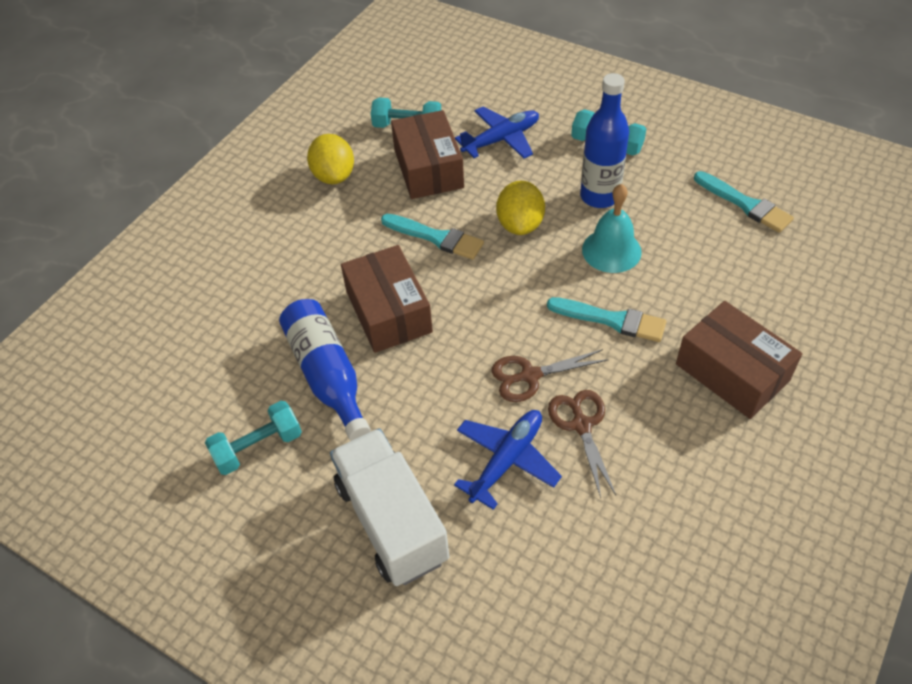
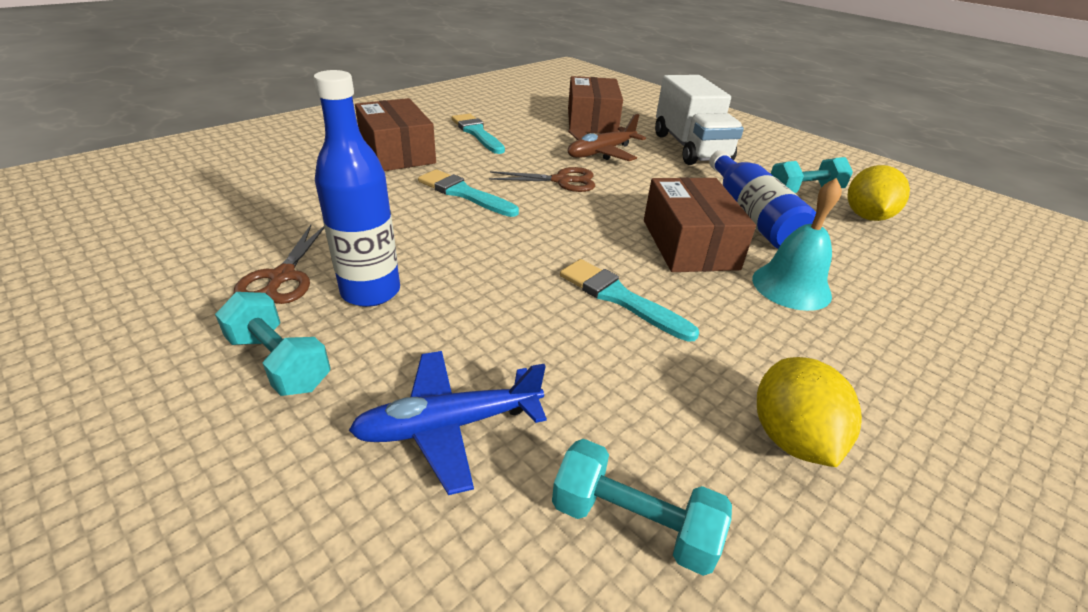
camera: 170 degrees left, 15 degrees down
brown box [391,110,464,199] -> brown box moved to [568,76,623,134]
blue plane [454,410,562,510] -> brown plane [568,114,646,161]
yellow lemon [496,181,545,235] -> yellow lemon moved to [847,165,910,221]
brown scissors [548,390,616,498] -> brown scissors moved to [234,225,324,304]
turquoise bell [582,184,642,273] -> turquoise bell moved to [752,178,842,311]
turquoise brush [694,171,794,233] -> turquoise brush moved to [452,114,505,154]

